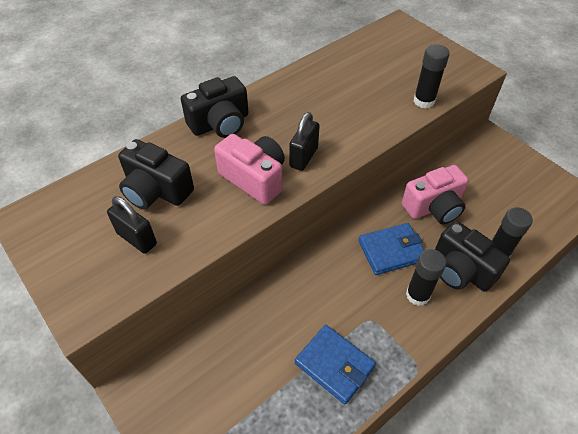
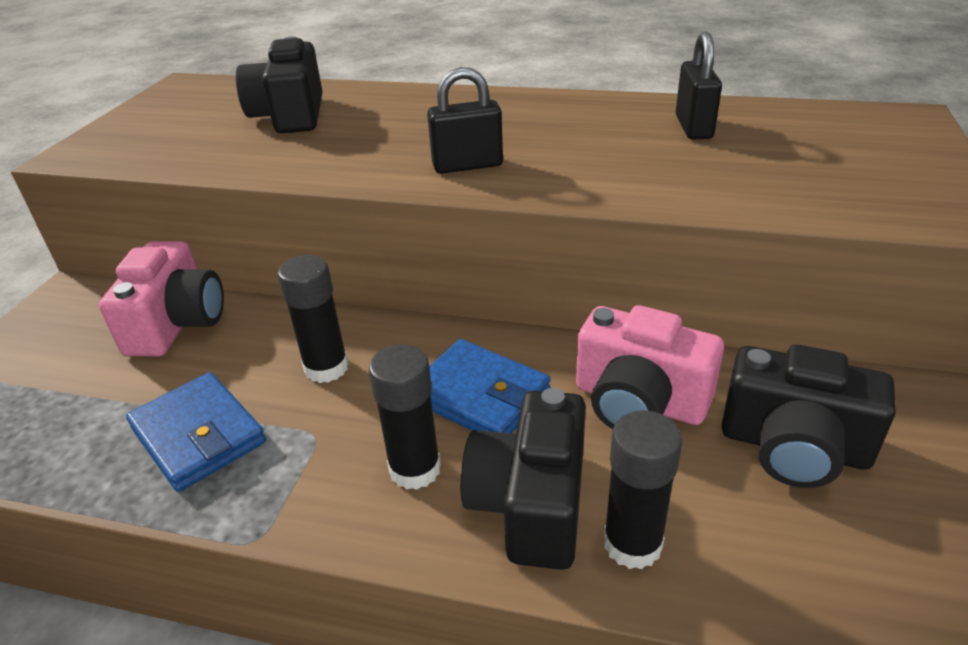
camera: 55 degrees right, 15 degrees down
black padlock [107,196,157,254] -> black padlock moved to [676,32,722,139]
black camera [181,76,249,138] -> black camera moved to [721,344,896,488]
pink camera [214,134,285,205] -> pink camera moved to [99,241,224,356]
blue wallet [295,325,376,404] -> blue wallet turned 45 degrees counterclockwise [126,372,266,492]
black glue stick [413,44,450,108] -> black glue stick moved to [278,255,349,383]

